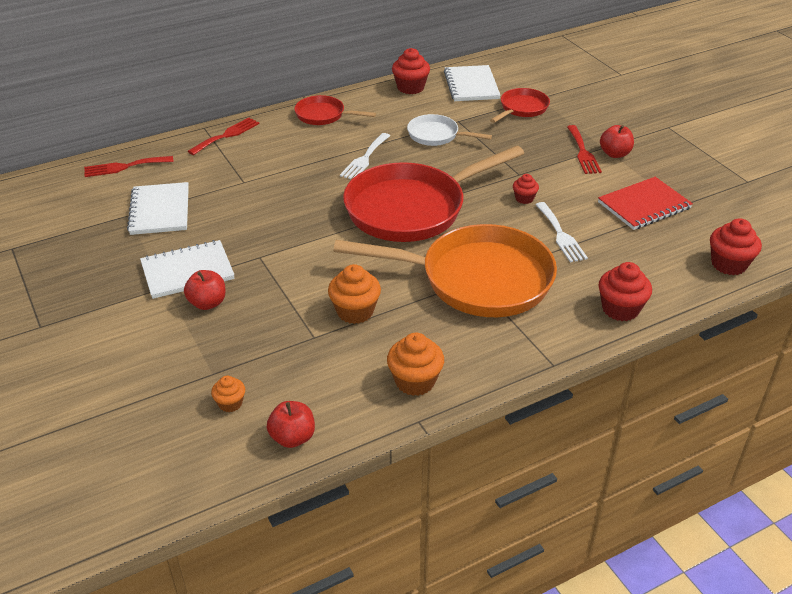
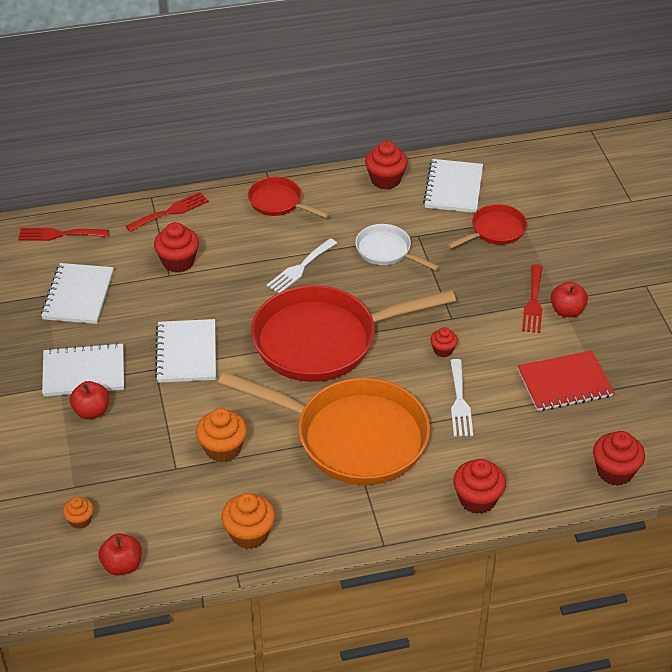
camera: 15 degrees right, 5 degrees up
none -> red cupcake [154,222,199,273]
none -> white notebook [155,319,216,383]

